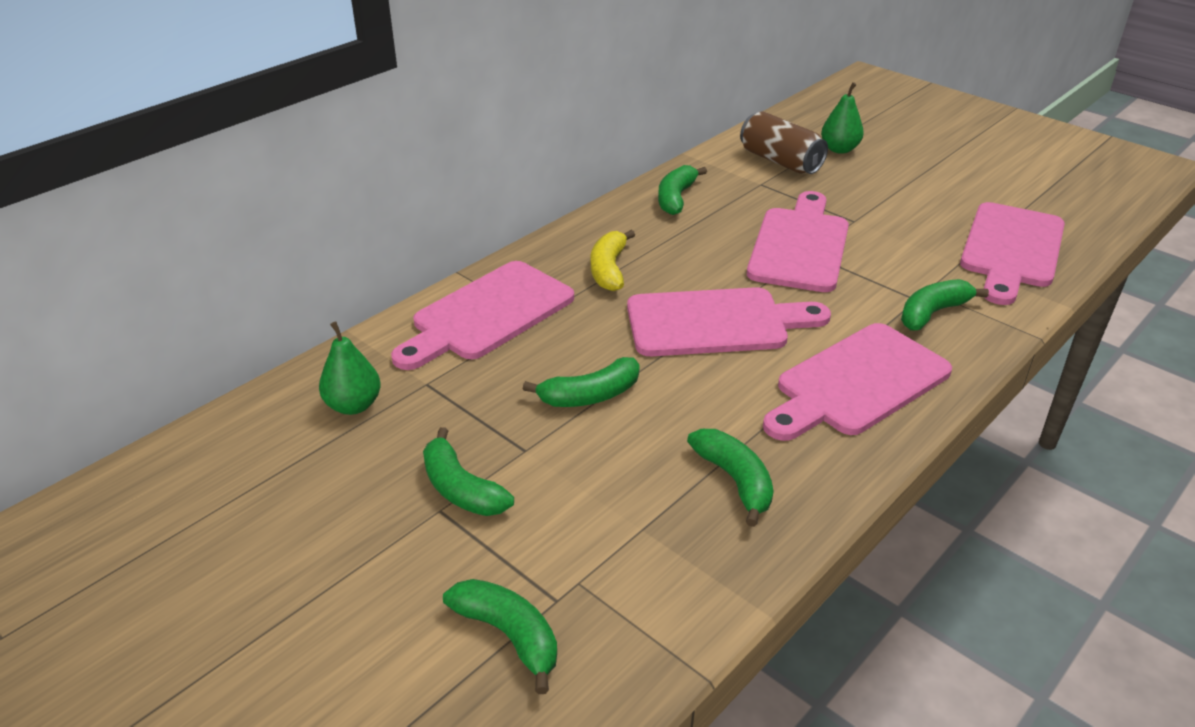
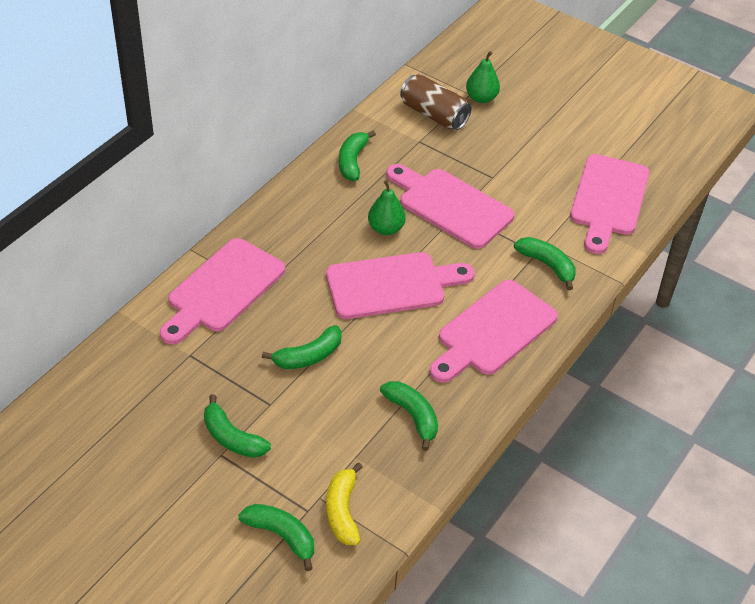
camera: 10 degrees left, 10 degrees up
green pear [319,321,381,415] -> green pear moved to [368,180,406,235]
yellow banana [591,230,635,291] -> yellow banana moved to [326,462,363,545]
pink cutting board [747,191,849,292] -> pink cutting board turned 60 degrees counterclockwise [386,164,515,249]
green banana [901,279,989,331] -> green banana turned 90 degrees clockwise [514,237,576,290]

